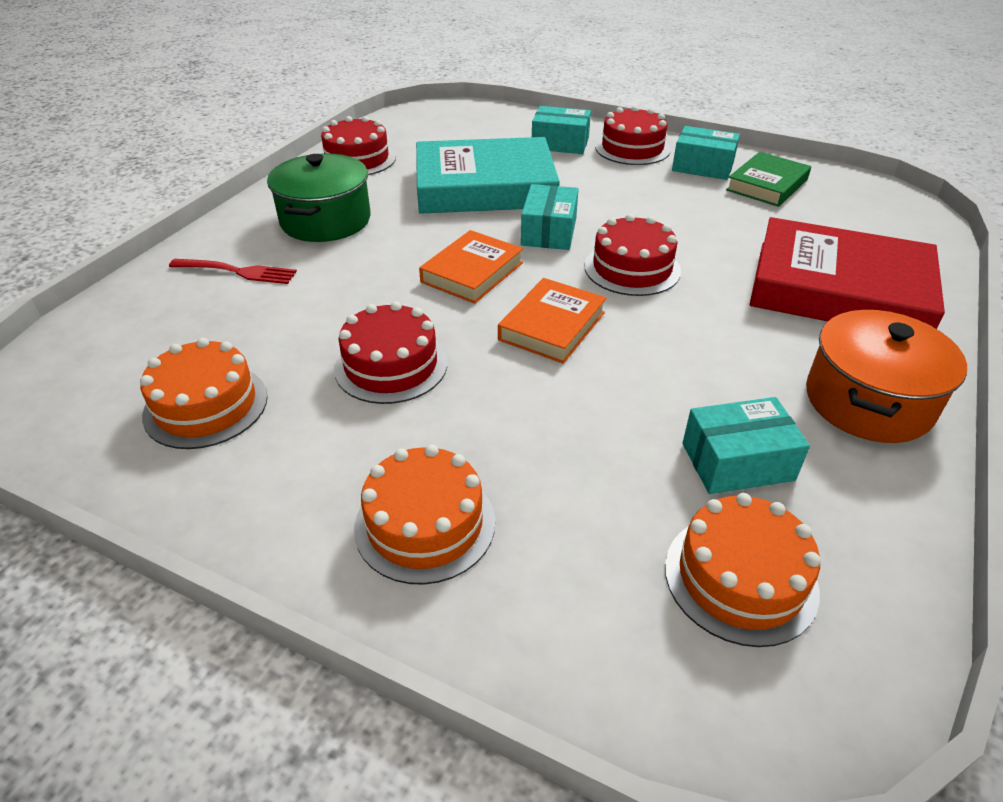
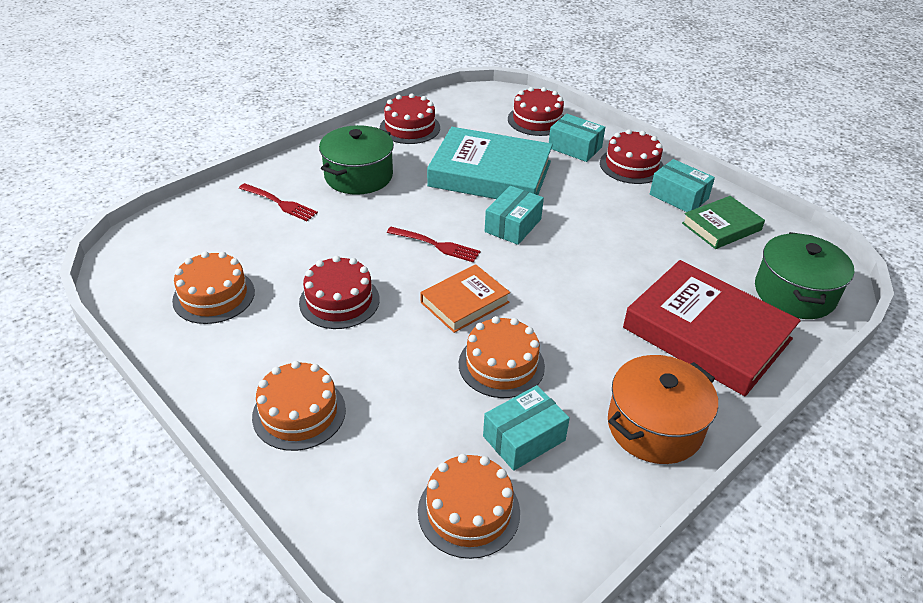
camera: 20 degrees right, 0 degrees up
orange book [419,230,523,304] -> red fork [387,227,480,262]
red cake [585,214,681,296] -> red cake moved to [508,87,564,136]
turquoise box [683,397,810,494] -> turquoise box turned 45 degrees counterclockwise [483,385,570,471]
none -> orange cake [459,316,545,398]
none -> green pot [755,232,854,319]

